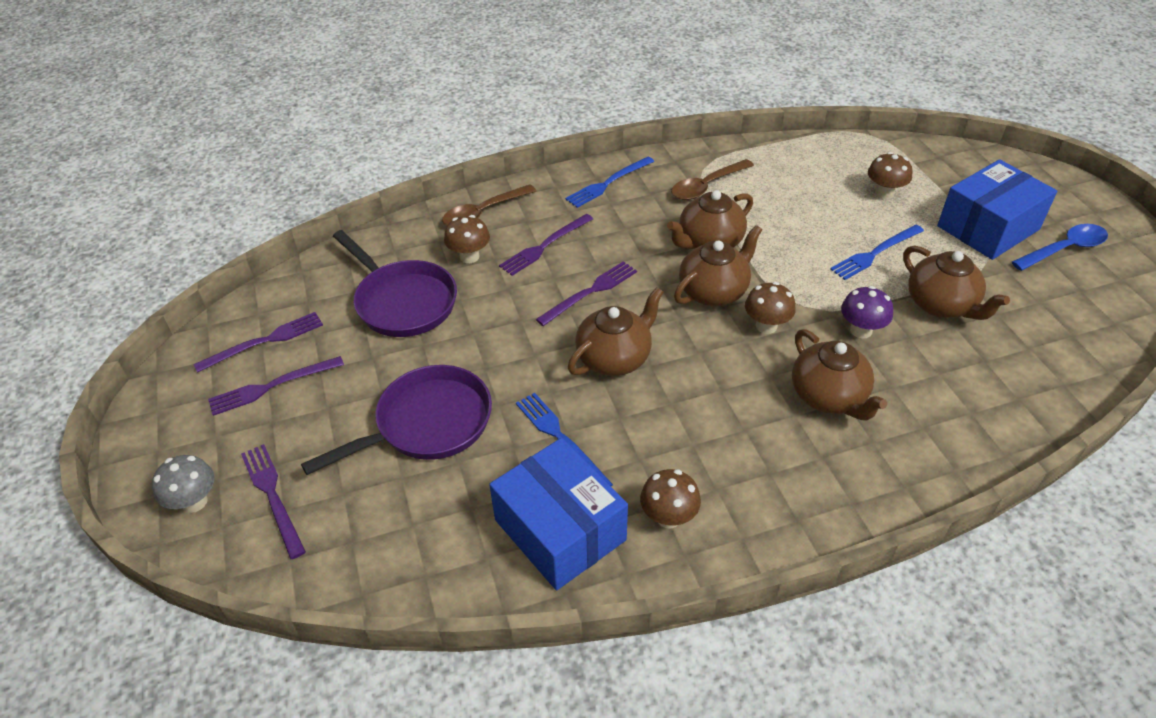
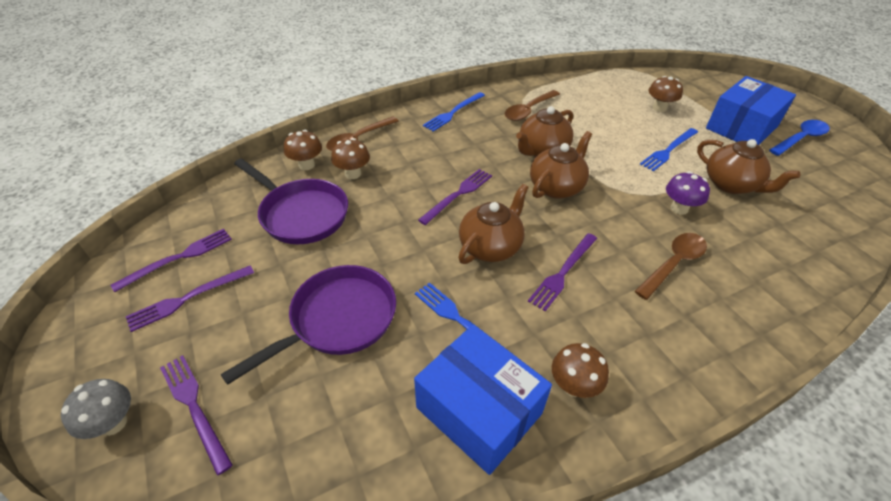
camera: 10 degrees left, 0 degrees up
purple fork [499,214,593,276] -> purple fork moved to [528,233,597,311]
brown mushroom [745,282,796,334] -> brown mushroom moved to [284,130,322,170]
brown teapot [792,329,887,421] -> brown spoon [635,233,707,300]

